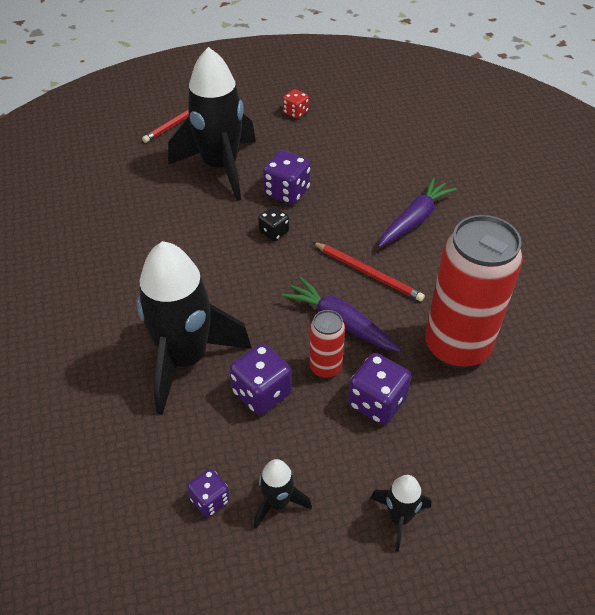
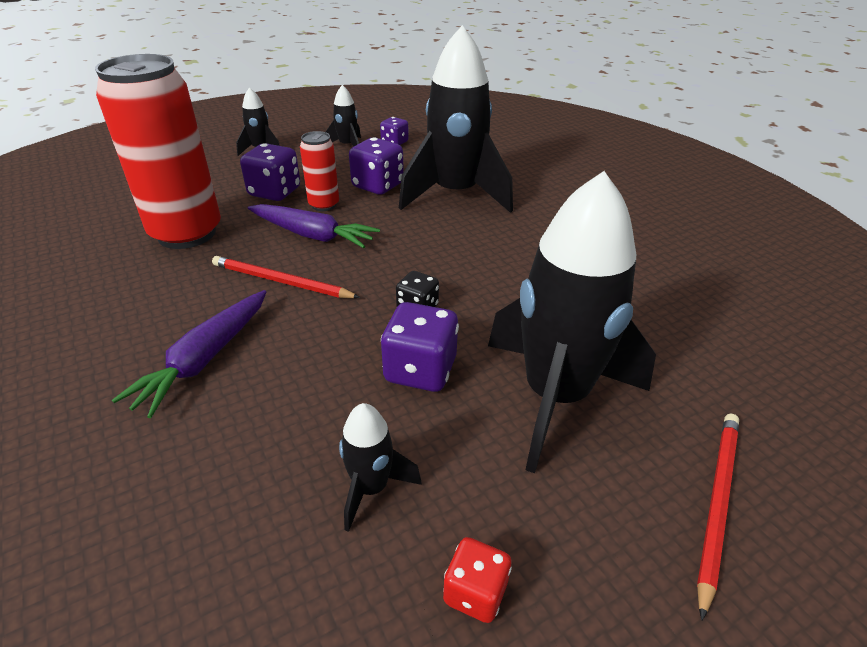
camera: 165 degrees right, 10 degrees down
none -> black rocket [339,403,422,532]

